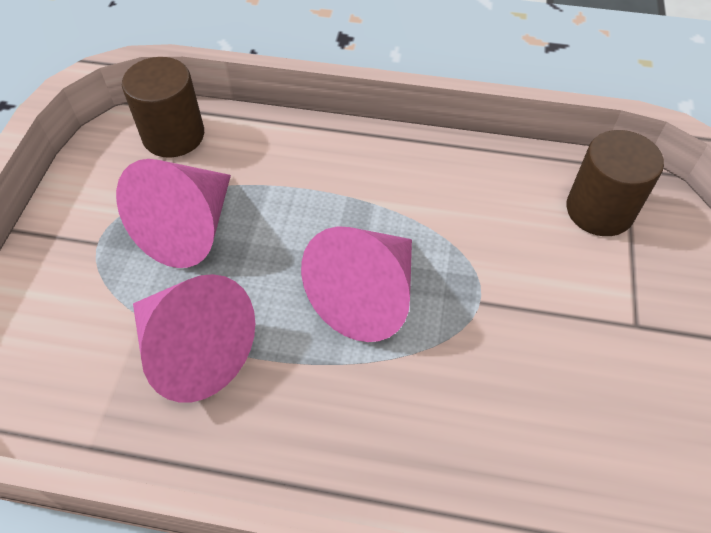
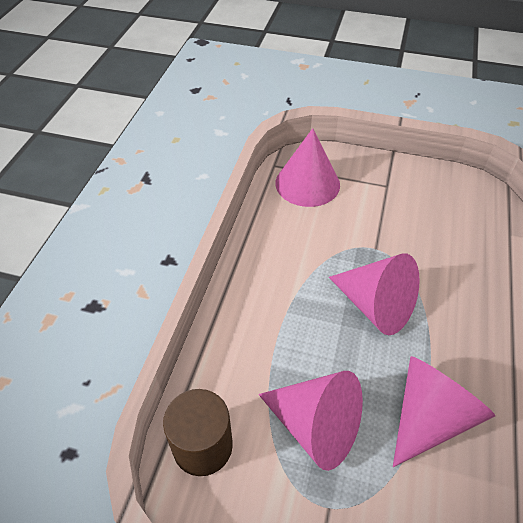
camera: 85 degrees left, 5 degrees down
brown cylinder [566,130,664,236] -> pink cone [275,128,340,207]

